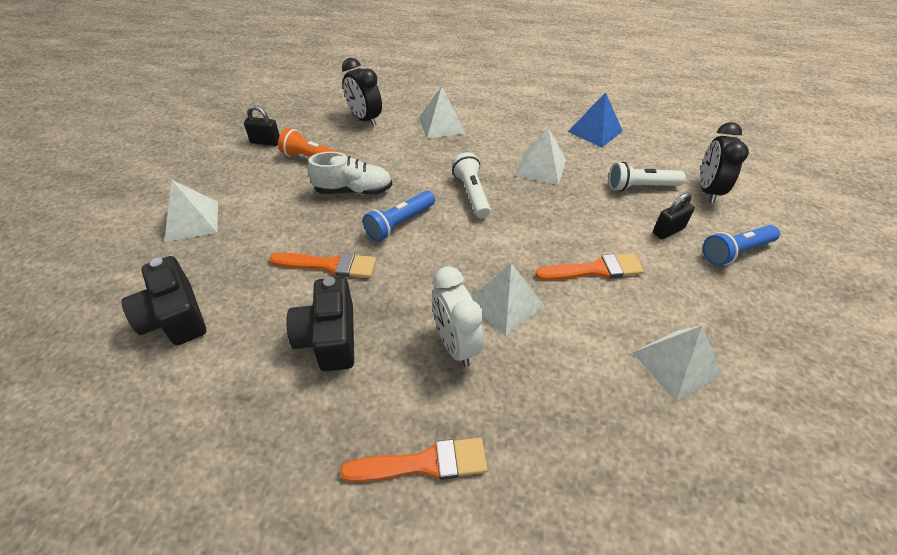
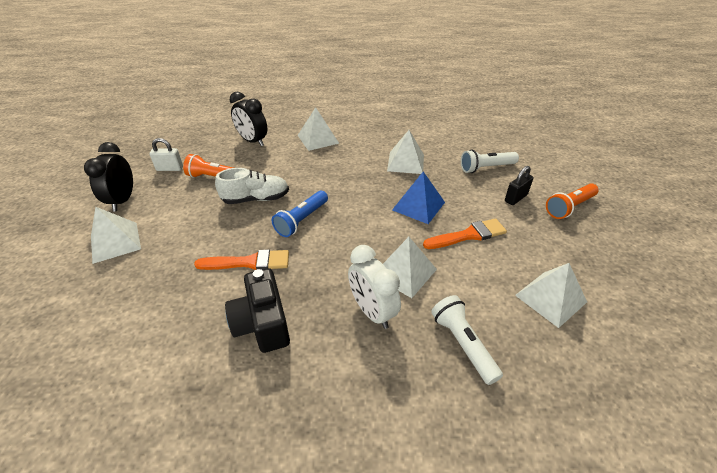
camera: 10 degrees left, 5 degrees down
black camera [121,256,206,345] -> none
black padlock [244,106,280,146] -> white padlock [149,138,183,171]
orange brush [340,438,488,482] -> none
white flashlight [452,152,491,218] -> white flashlight moved to [431,295,503,385]
blue pyramid [568,92,623,147] -> blue pyramid moved to [392,171,445,224]
black clock [700,122,749,203] -> black clock moved to [84,142,133,211]
blue flashlight [703,225,780,266] -> orange flashlight [546,183,599,219]

